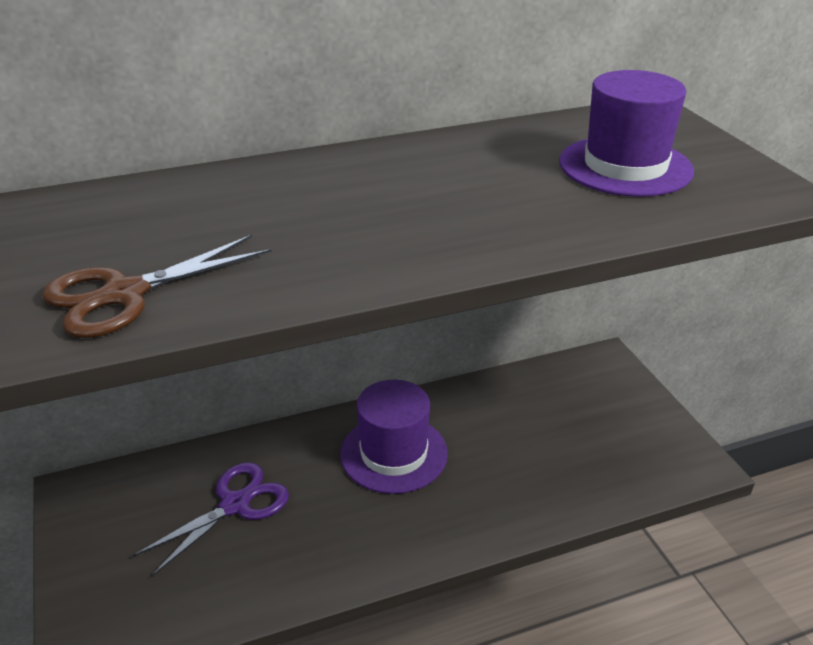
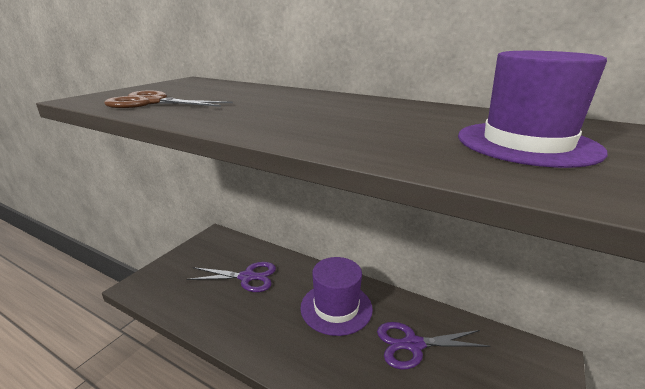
camera: 50 degrees right, 10 degrees down
none -> purple scissors [377,322,490,369]

